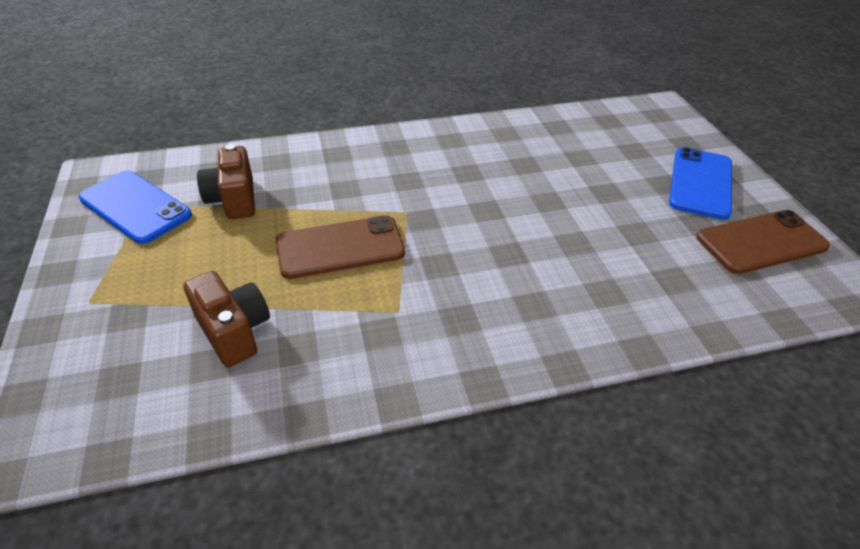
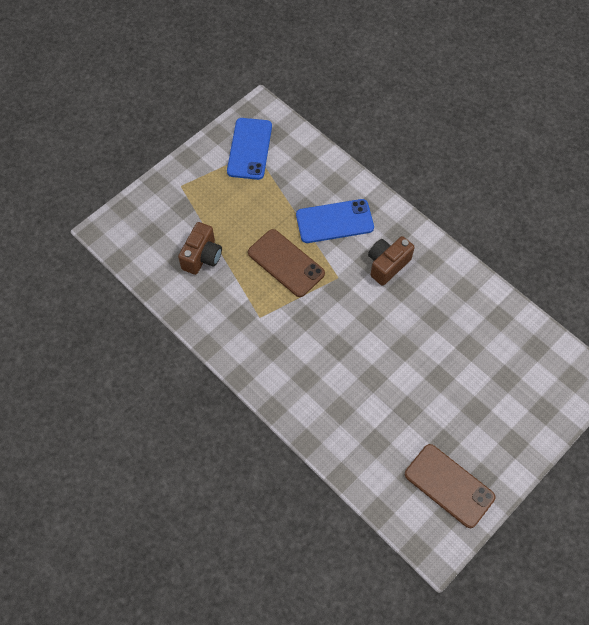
camera: 60 degrees right, 20 degrees up
brown camera [197,144,255,219] -> brown camera moved to [368,236,415,286]
blue phone [669,147,732,220] -> blue phone moved to [296,199,374,243]

